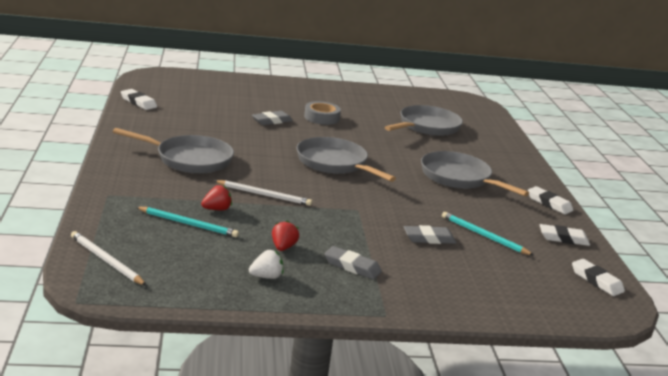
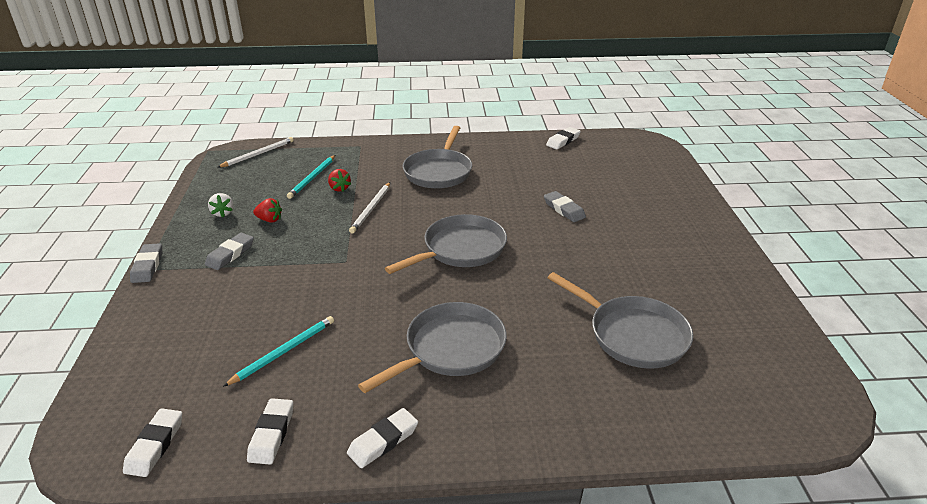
camera: 95 degrees right, 10 degrees up
grey tape [304,101,341,125] -> none
grey eraser [404,225,456,244] -> grey eraser moved to [130,243,162,283]
white eraser [572,259,625,296] -> white eraser turned 45 degrees counterclockwise [123,408,182,477]

